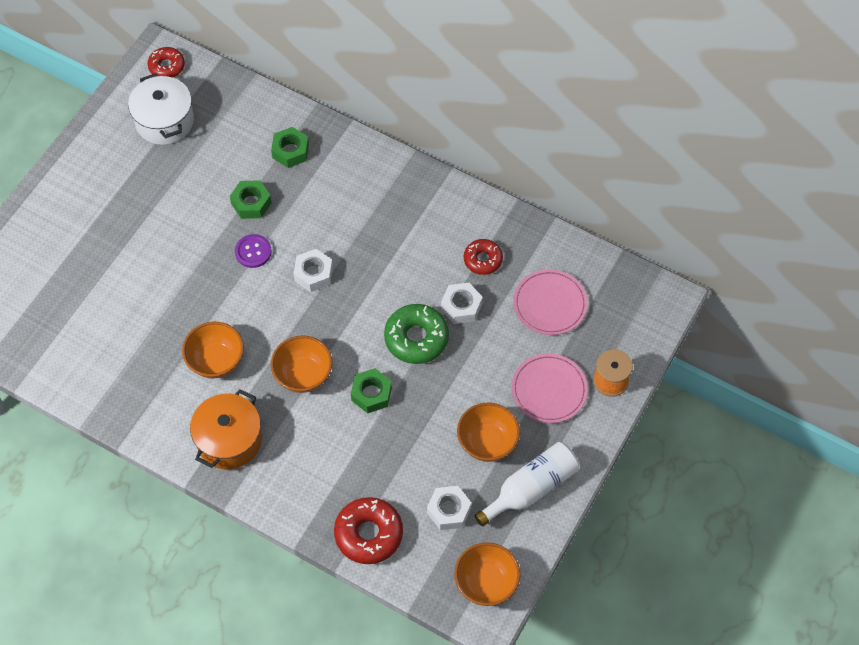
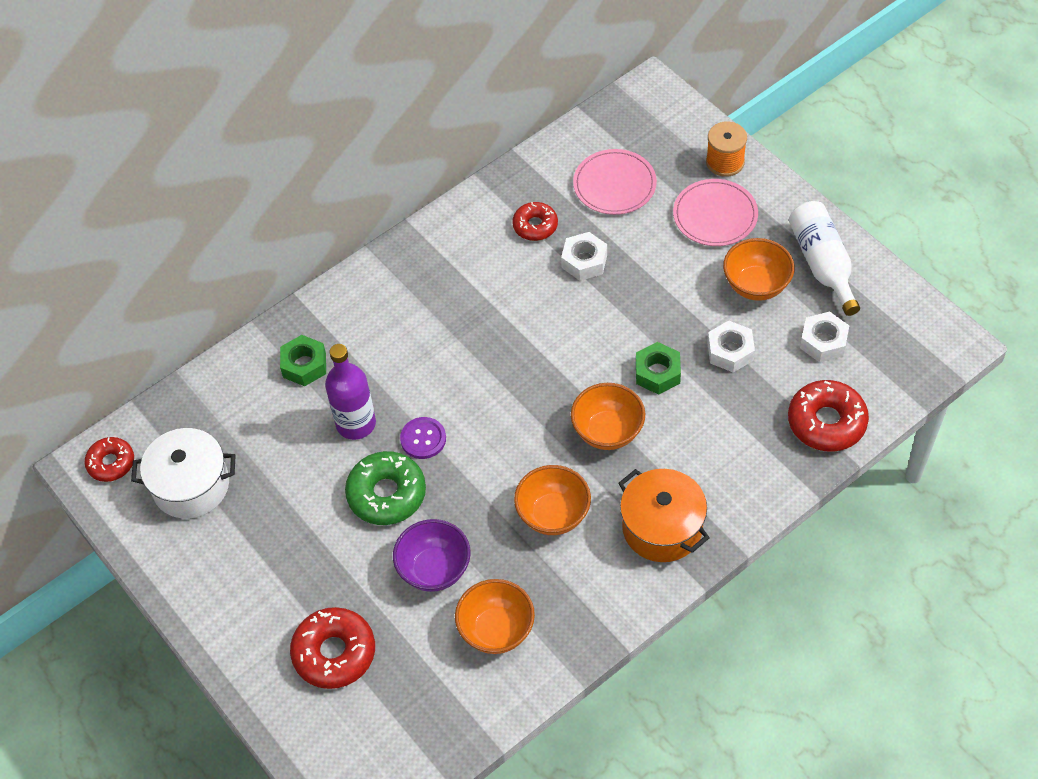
camera: 65 degrees left, 5 degrees down
green nut [230,180,272,219] -> purple bottle [325,344,376,440]
white nut [293,249,333,292] -> white nut moved to [707,321,755,373]
green donut [384,304,449,364] -> green donut moved to [345,451,426,525]
orange bowl [454,542,520,606] -> orange bowl moved to [455,579,535,654]
none -> red donut [290,607,375,689]
none -> purple bowl [393,519,470,592]

